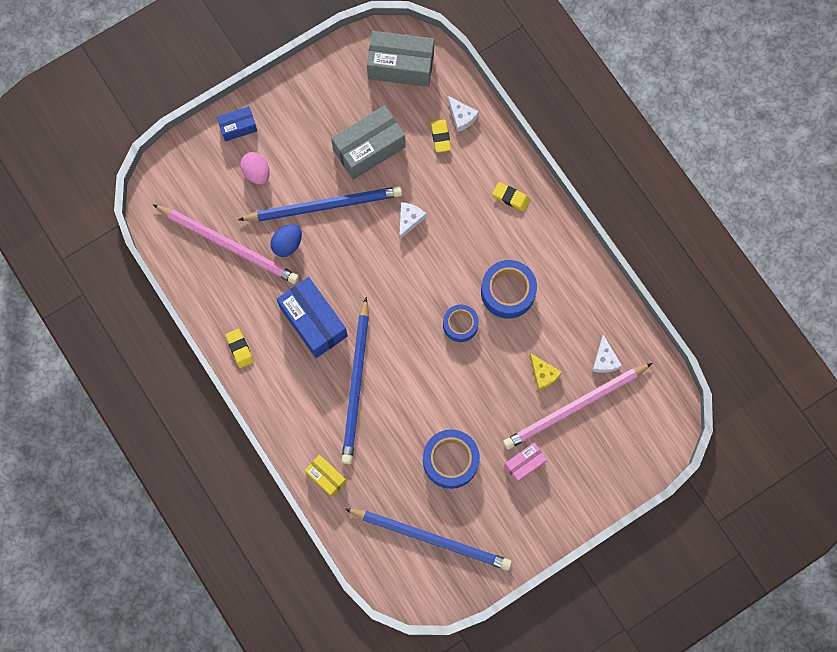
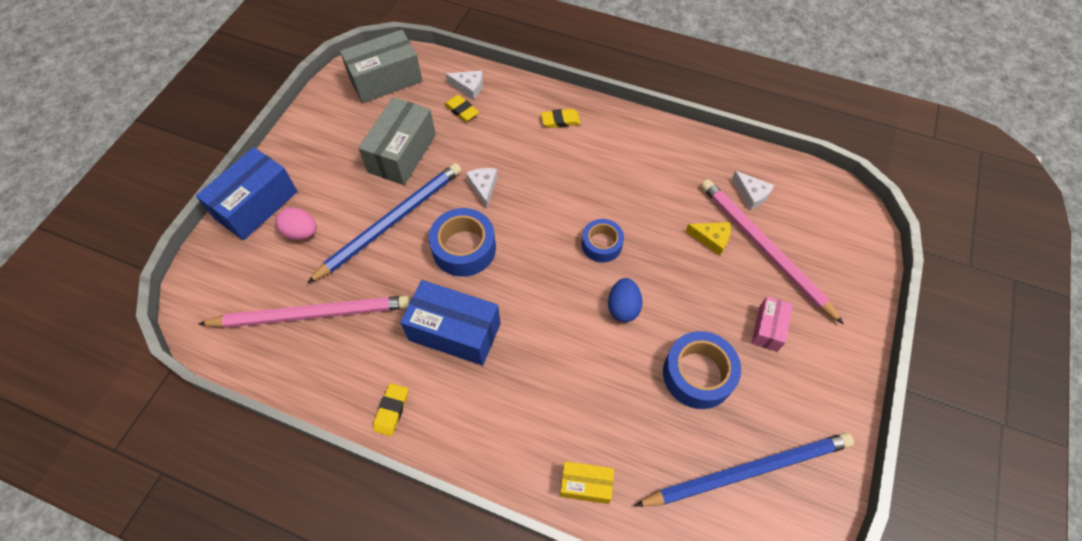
camera: 35 degrees left, 15 degrees down
blue box [217,106,257,142] -> blue box [196,147,298,240], size x1.84
yellow eraser [225,329,254,368] -> yellow eraser turned 75 degrees clockwise [373,383,408,436]
blue egg [270,224,302,257] -> blue egg moved to [608,278,642,322]
blue pencil [342,297,369,464] -> none
blue tape [481,260,537,319] -> blue tape moved to [429,208,496,277]
pink pencil [503,363,653,449] -> pink pencil turned 120 degrees clockwise [701,179,844,324]

